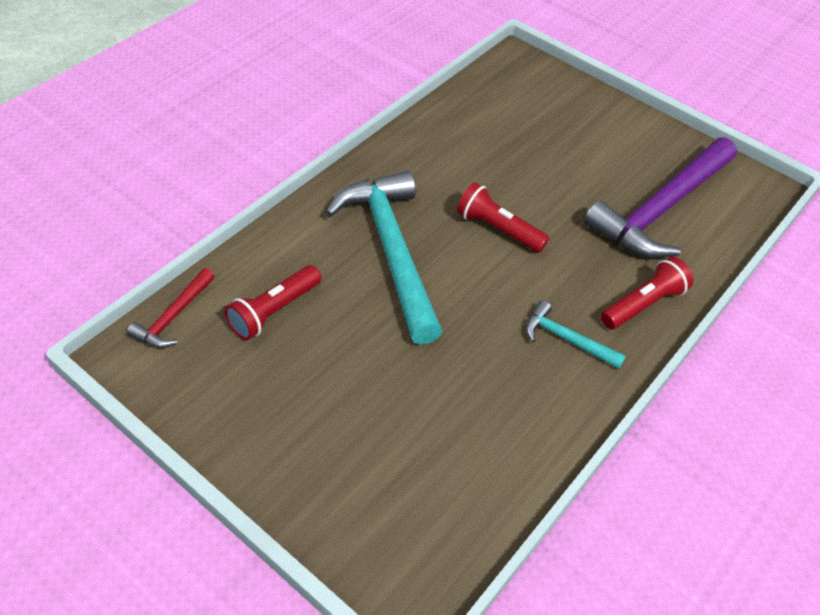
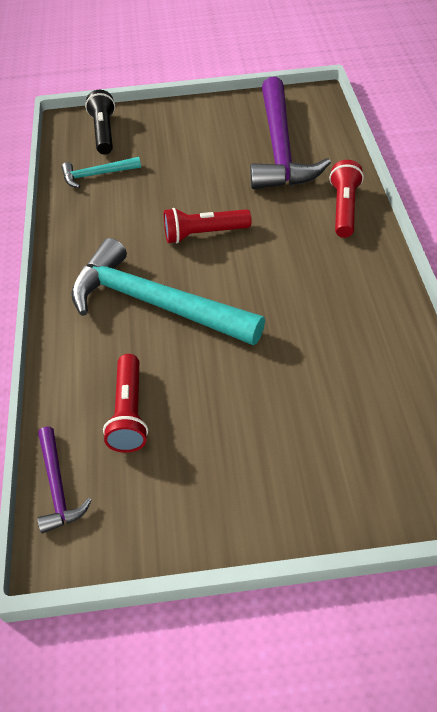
camera: 40 degrees left, 0 degrees up
red hammer [127,268,215,348] -> purple hammer [37,426,92,533]
turquoise hammer [526,300,626,369] -> turquoise hammer moved to [62,157,141,188]
none -> black flashlight [85,90,115,155]

